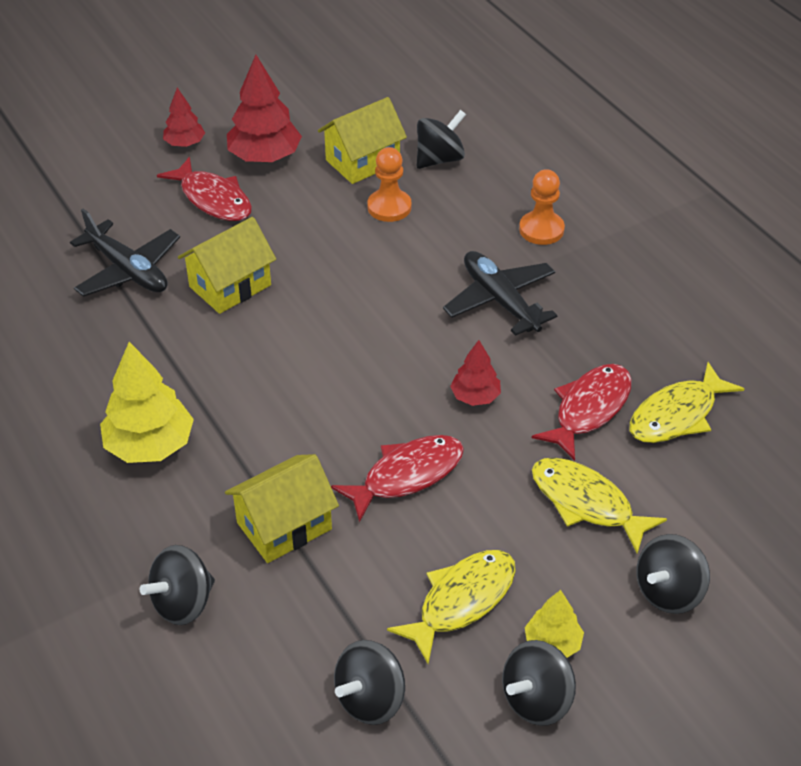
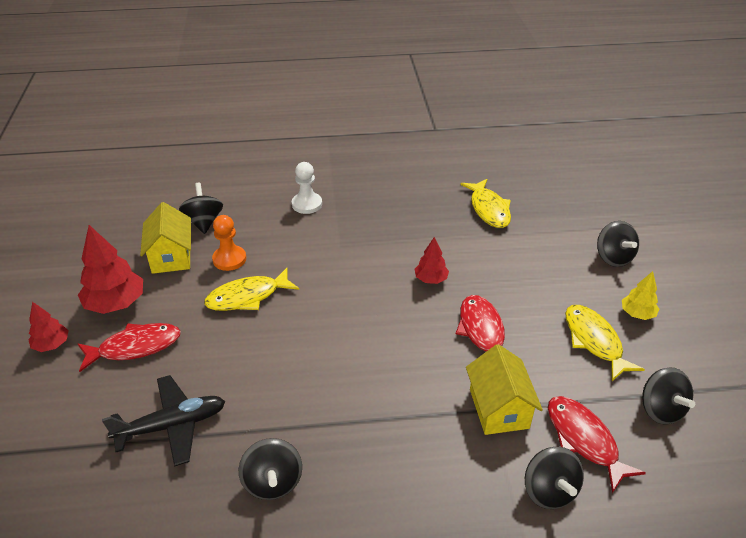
camera: 65 degrees left, 5 degrees down
yellow tree [100,342,194,463] -> none
yellow house [178,217,276,314] -> none
black plane [443,251,558,336] -> none
black spinning top [502,640,576,726] -> black spinning top moved to [239,438,302,500]
orange pawn [519,169,565,245] -> white pawn [292,162,322,214]
red fish [532,364,632,461] -> red fish moved to [548,396,646,493]
yellow fish [532,458,667,554] -> yellow fish moved to [204,268,299,311]

